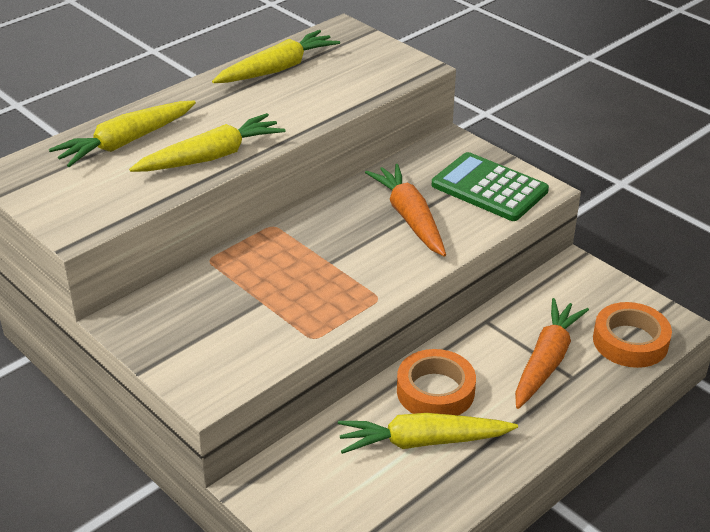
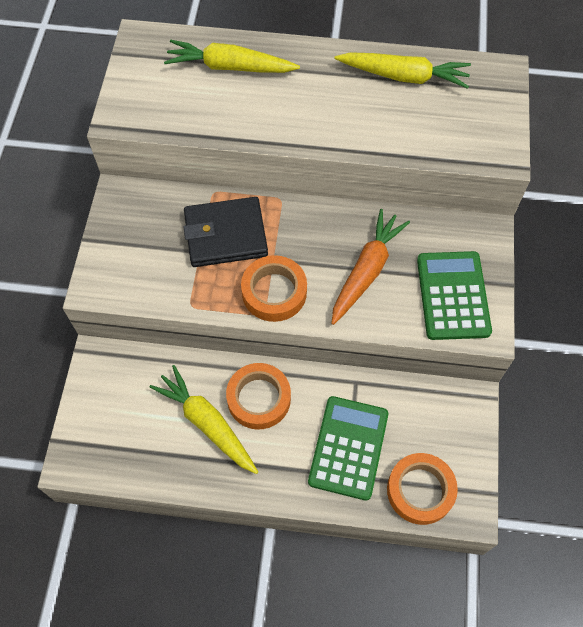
camera: 50 degrees right, 25 degrees up
yellow carrot [129,113,286,172] -> none
orange carrot [515,298,589,409] -> green calculator [308,396,388,501]
none -> black wallet [184,197,268,267]
none -> orange tape [241,255,307,322]

